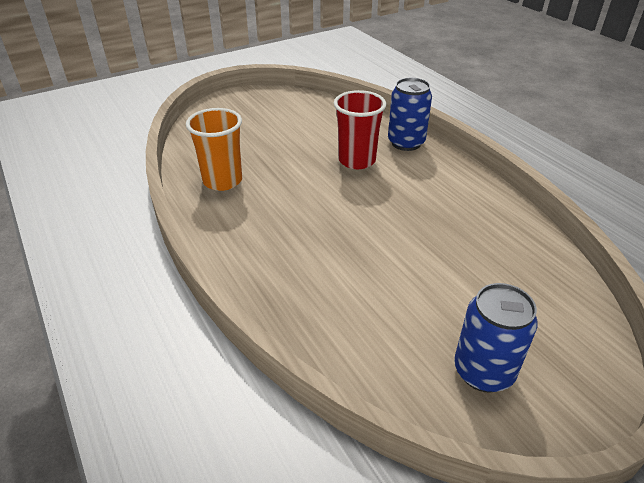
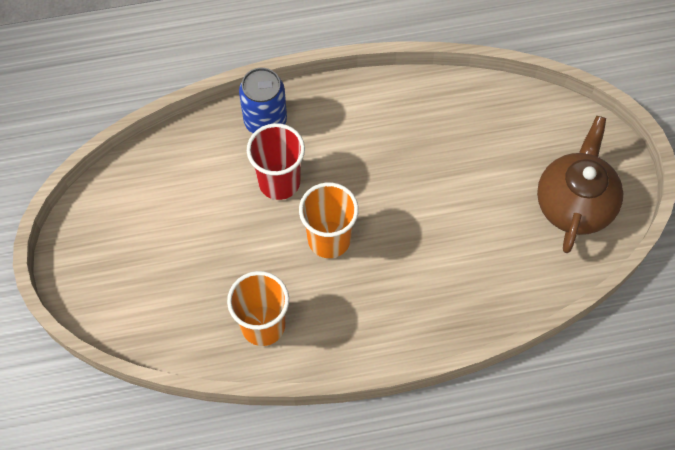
camera: 70 degrees left, 25 degrees up
blue can [454,283,538,393] -> brown teapot [537,116,623,253]
none -> orange cup [299,182,359,258]

